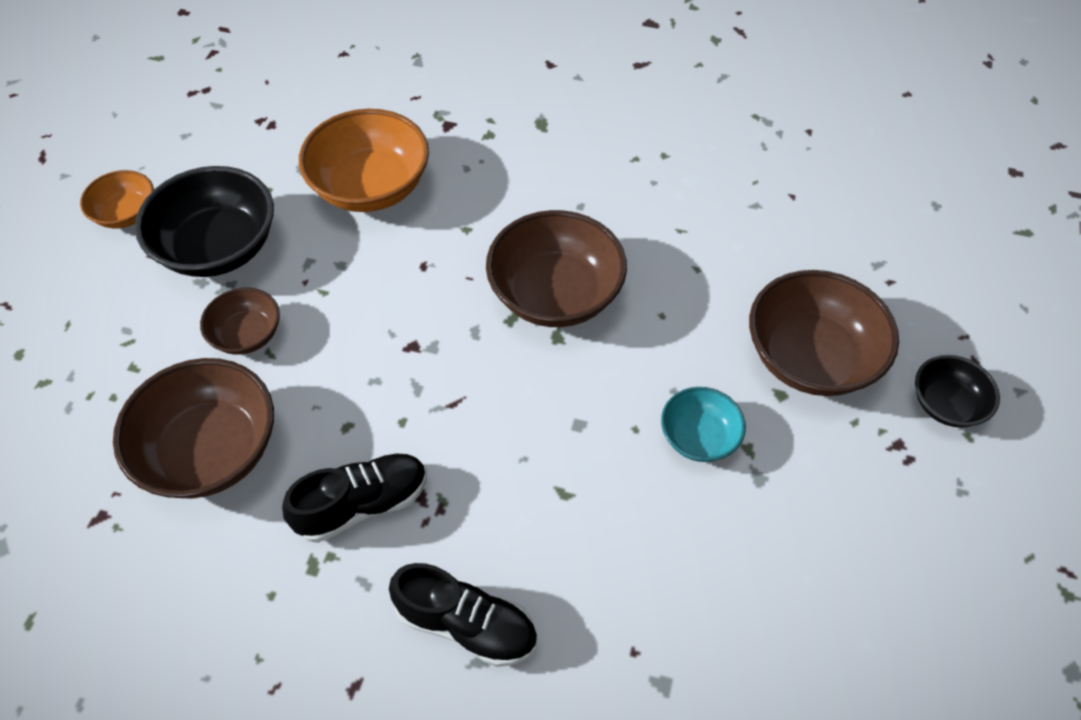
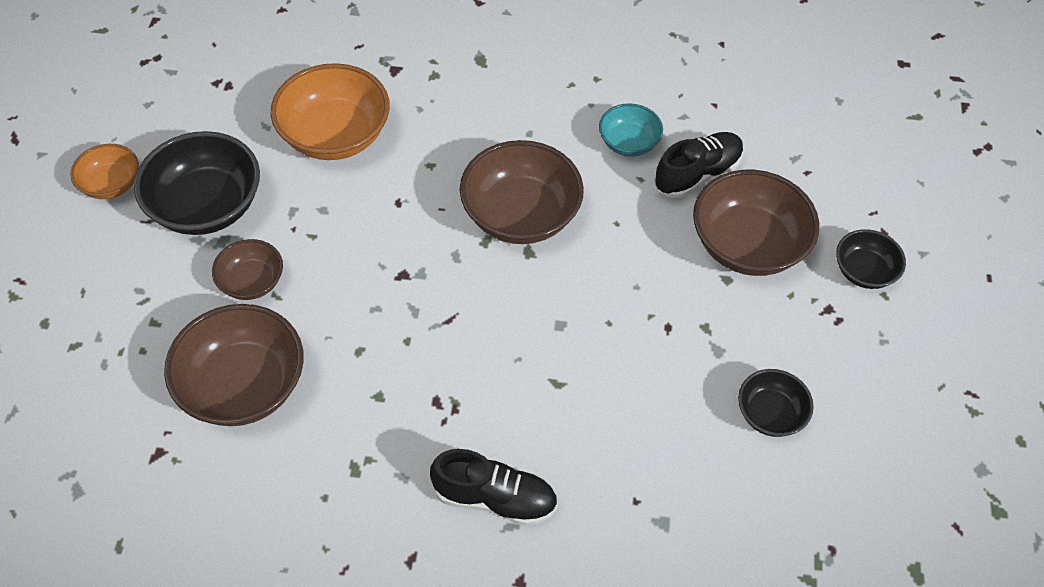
camera: 10 degrees left, 0 degrees up
black shoe [282,453,427,543] -> black shoe moved to [654,132,744,198]
turquoise bowl [661,387,746,462] -> turquoise bowl moved to [599,103,663,157]
none -> black bowl [738,369,814,437]

